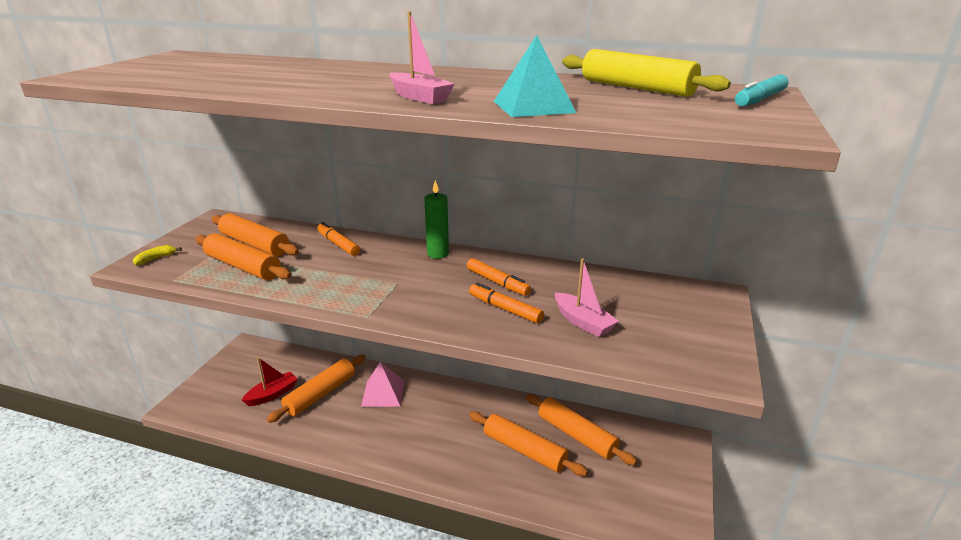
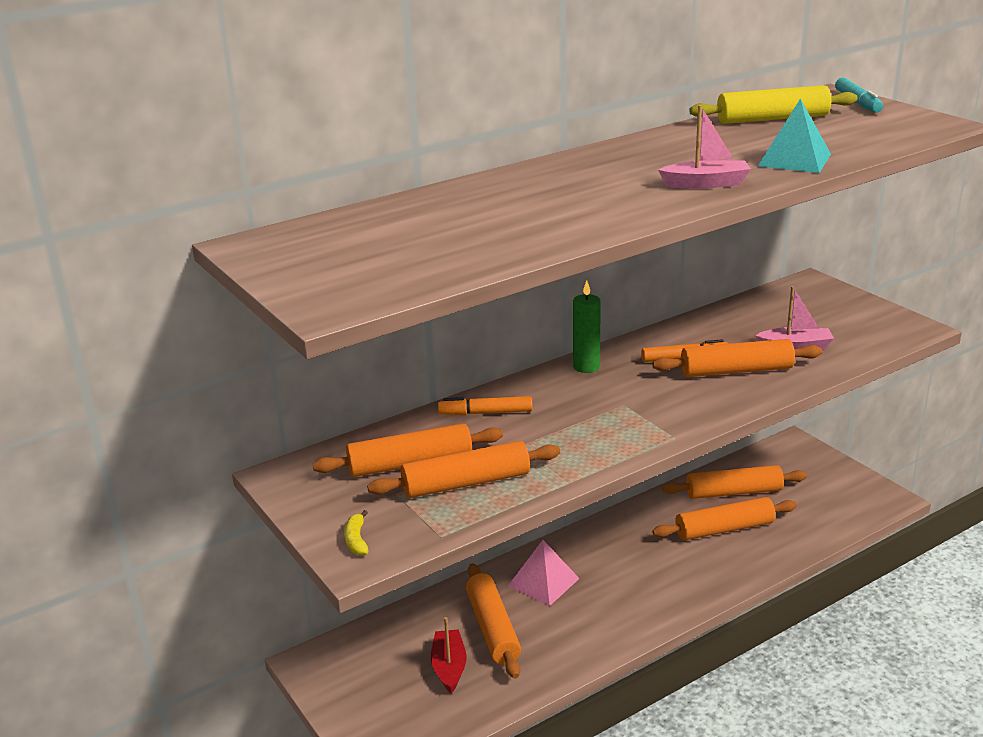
camera: 50 degrees left, 0 degrees up
orange marker [469,283,544,323] -> orange rolling pin [652,339,822,377]

